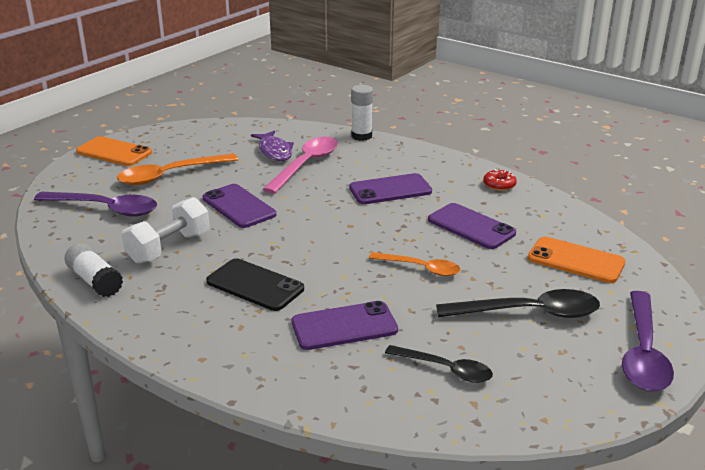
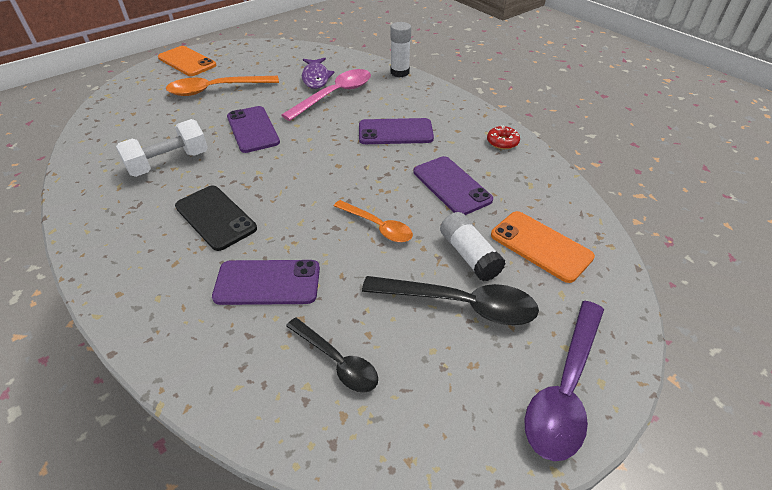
camera: 15 degrees right, 15 degrees up
purple spoon [34,192,157,217] -> none
white glue stick [65,243,123,297] -> white glue stick moved to [440,212,506,281]

